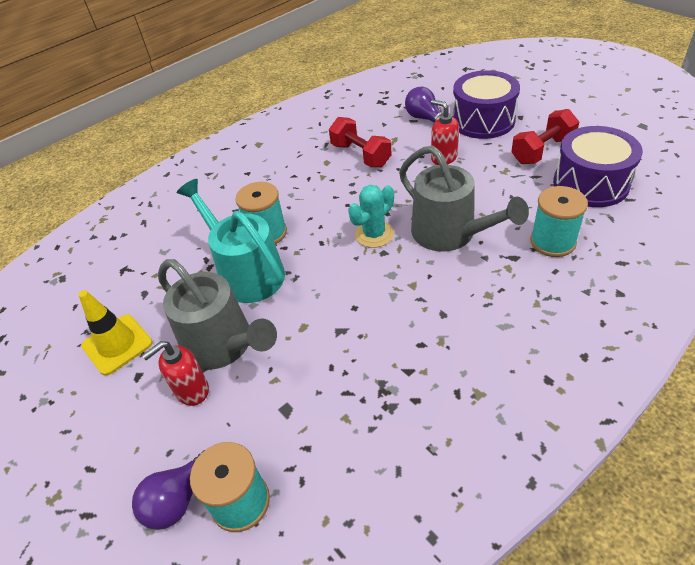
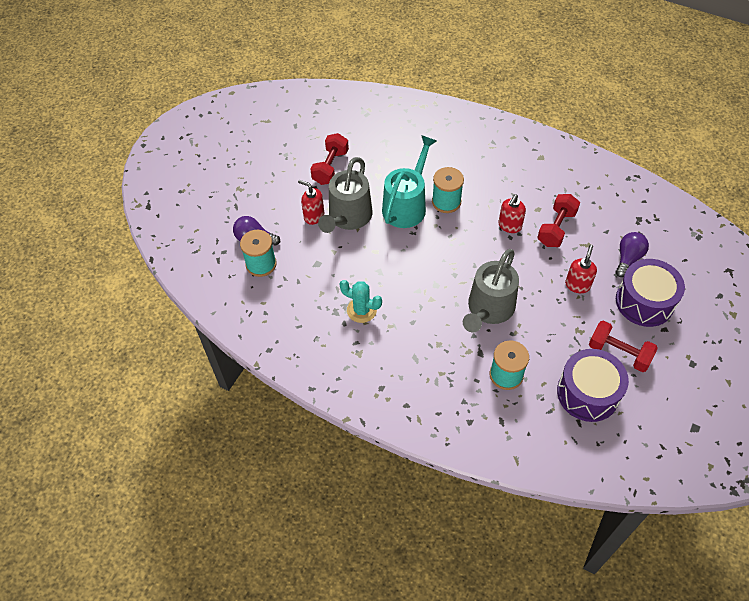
camera: 65 degrees right, 10 degrees up
yellow traffic cone [78,290,153,376] -> red dumbbell [310,133,349,185]
turquoise cactus [348,185,394,248] -> turquoise cactus moved to [340,280,382,323]
none -> red soap dispenser [498,195,526,233]

